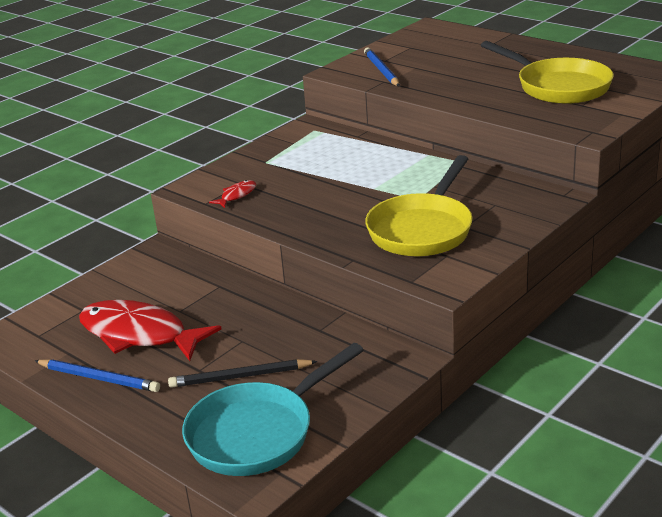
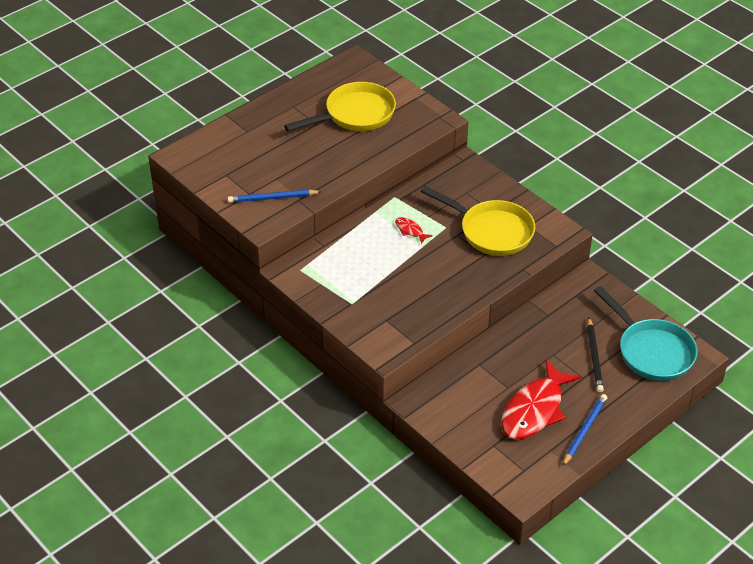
camera: 85 degrees left, 15 degrees up
red fish [209,180,256,208] -> red fish moved to [395,217,433,244]

